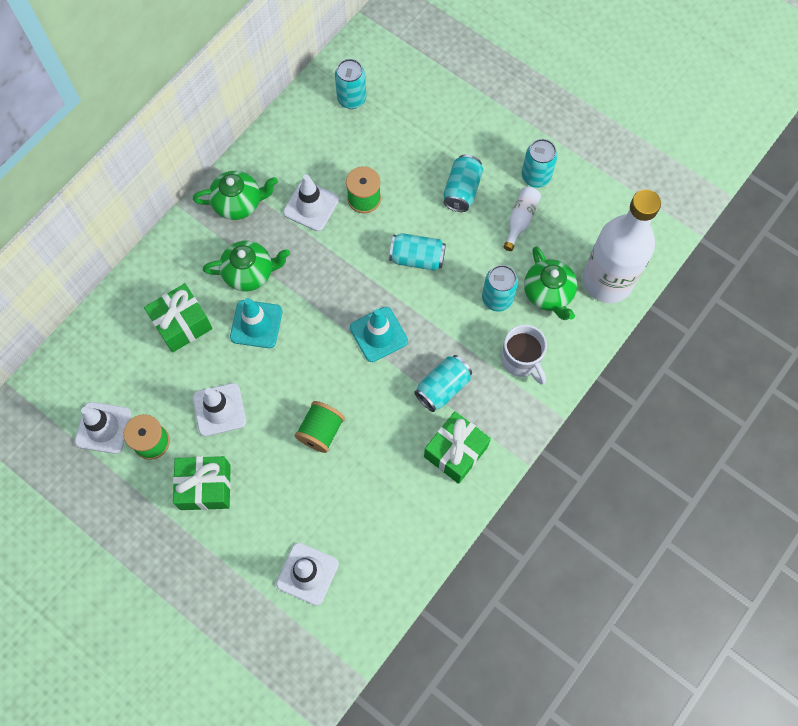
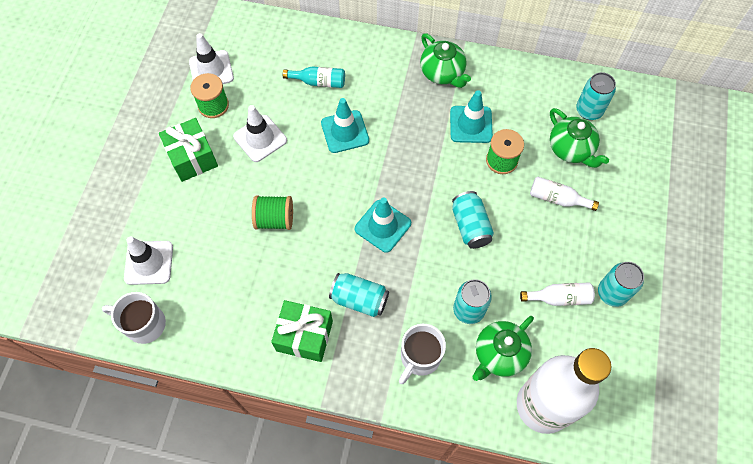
camera: 65 degrees right, 5 degrees down
green gift [144,283,213,353] -> turquoise bottle [283,66,345,88]
green teapot [203,241,290,291] -> green teapot moved to [550,108,609,168]
white traffic cone [283,174,339,231] -> turquoise traffic cone [450,90,493,143]
turquoise can [443,155,483,212] -> none
none -> white mug [102,292,166,344]
none -> white bottle [530,177,599,211]

